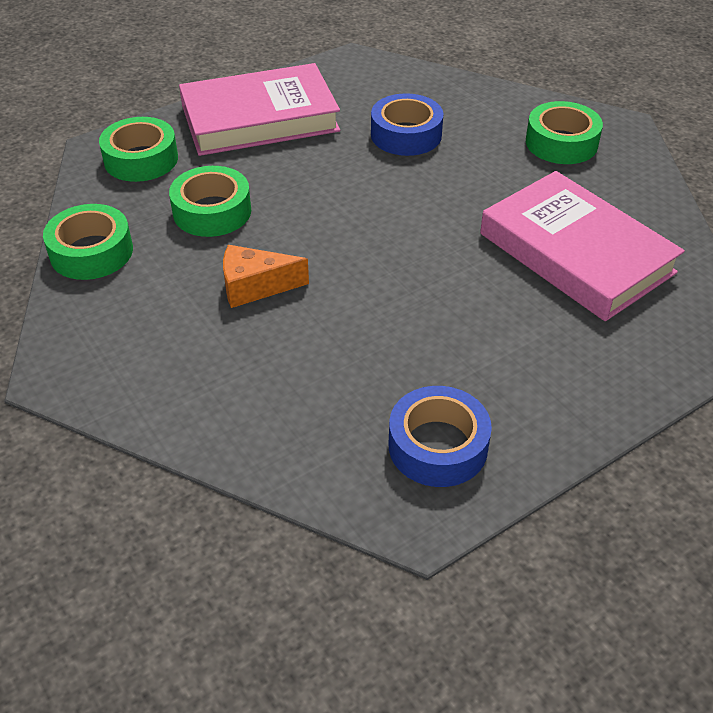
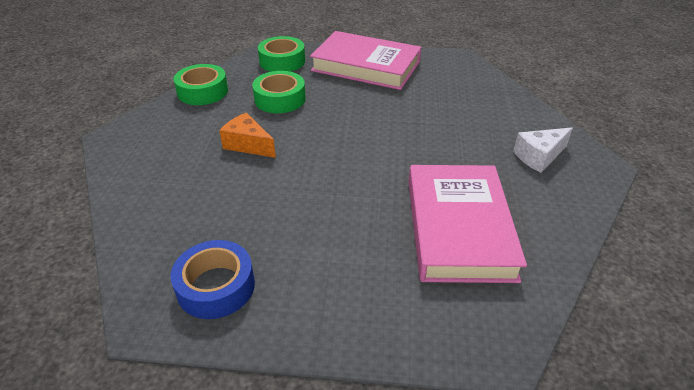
camera: 40 degrees right, 5 degrees down
blue tape [371,93,444,156] -> none
green tape [526,101,603,164] -> white cheese [513,127,573,173]

